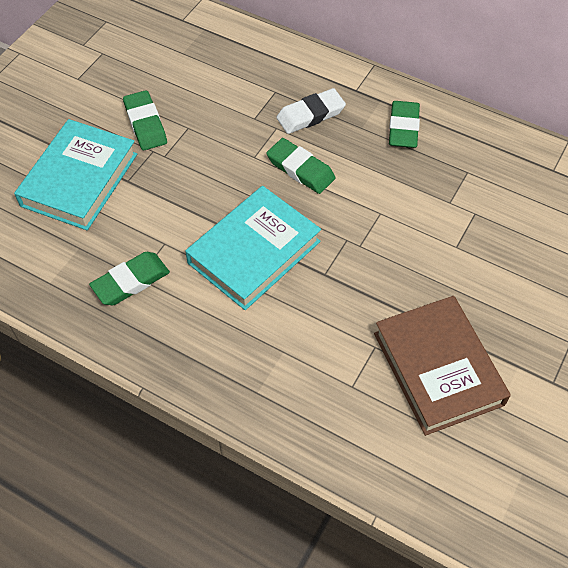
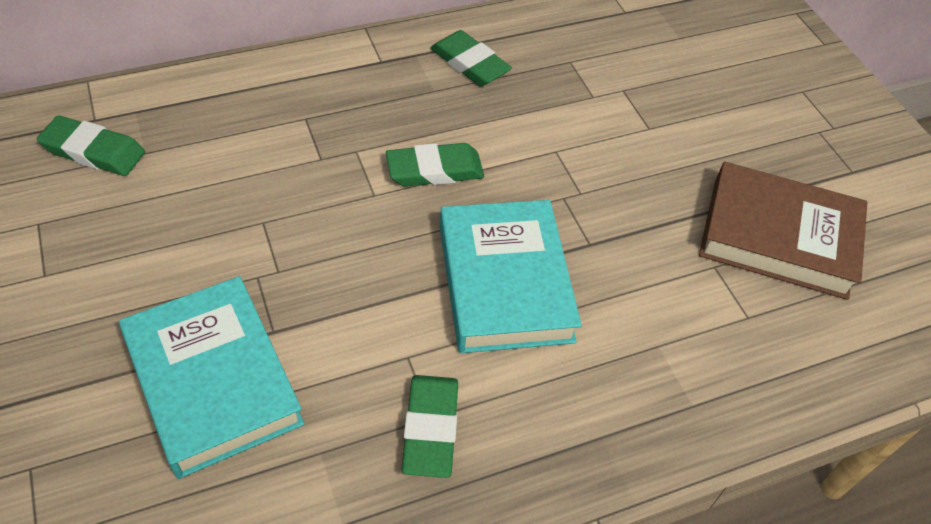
camera: 55 degrees left, 5 degrees down
green eraser [123,90,167,150] -> green eraser moved to [37,115,145,176]
white eraser [276,88,346,134] -> none

